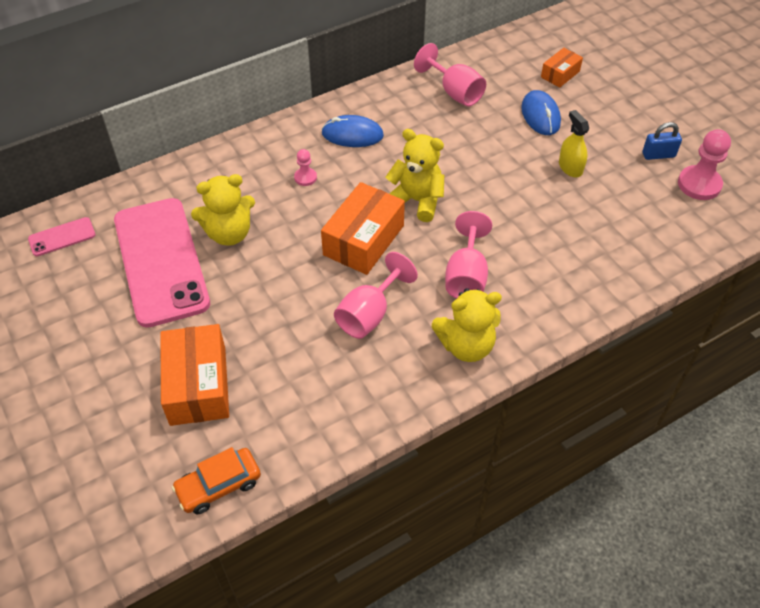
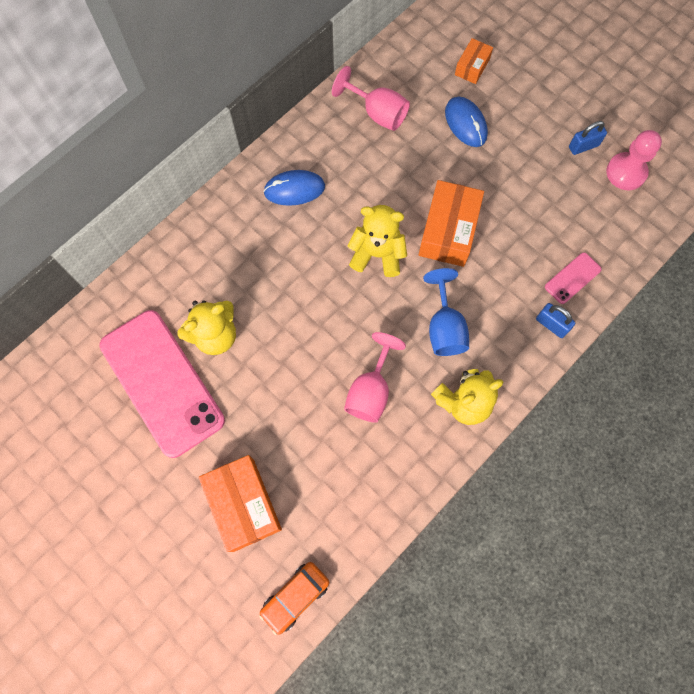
camera: 15 degrees left, 20 degrees up
pink phone [28,217,95,256] -> pink phone moved to [545,253,602,304]
pink pawn [294,149,317,186] -> none
orange box [321,182,405,275] -> orange box moved to [418,180,484,267]
pink goblet [445,211,492,299] -> blue goblet [423,268,469,356]
yellow spray bottle [559,110,589,177] -> none
none -> blue padlock [536,303,575,338]

